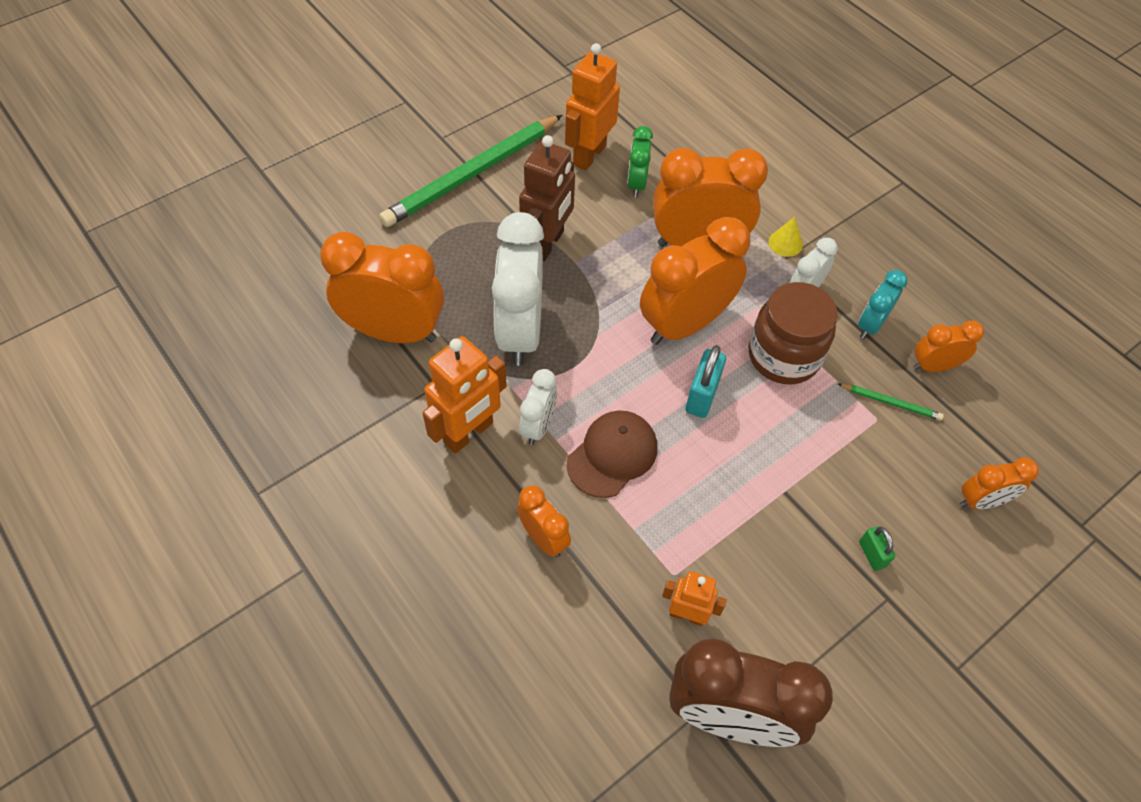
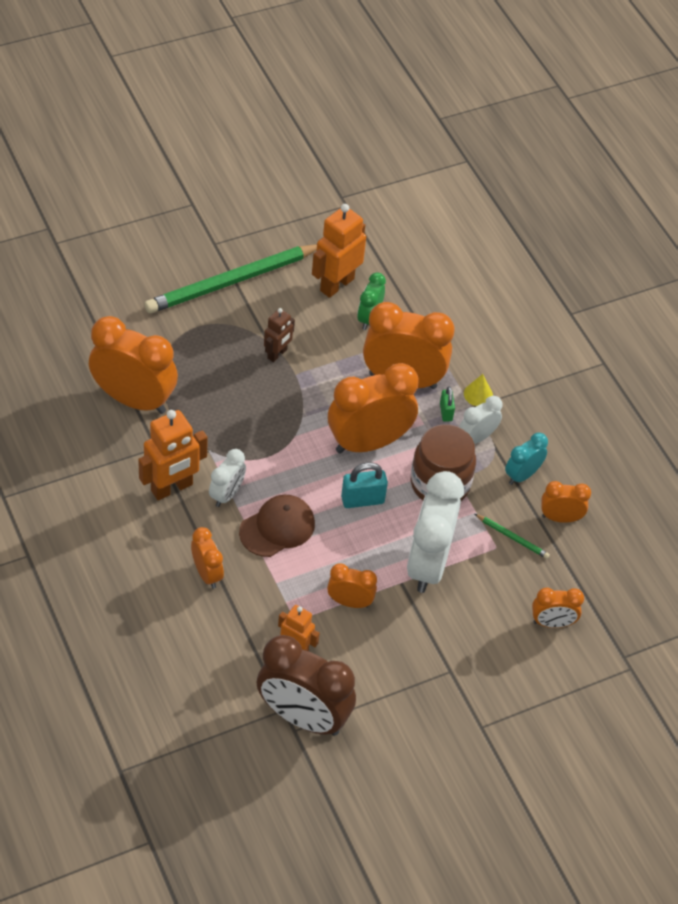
camera: 10 degrees right, 5 degrees down
white clock [492,212,544,366] -> white clock moved to [407,471,464,593]
brown robot [519,135,575,261] -> brown robot [264,308,295,362], size x0.58
turquoise padlock [686,345,726,418] -> turquoise padlock turned 45 degrees clockwise [341,463,388,508]
green padlock [859,526,895,571] -> green padlock moved to [440,387,455,422]
none -> orange clock [327,563,377,608]

